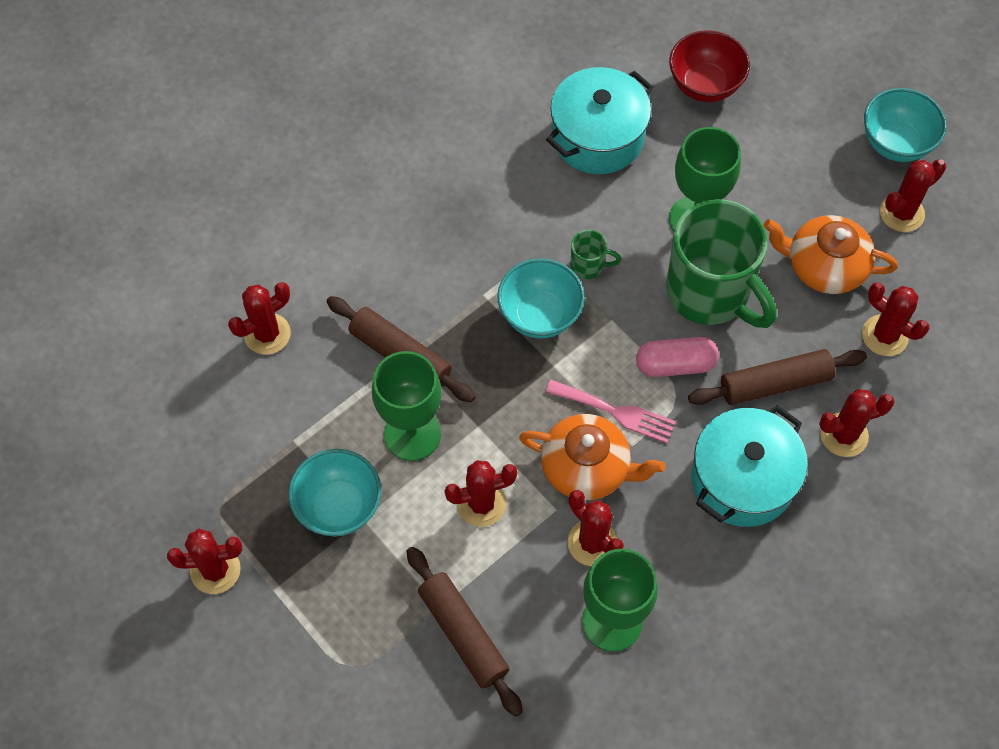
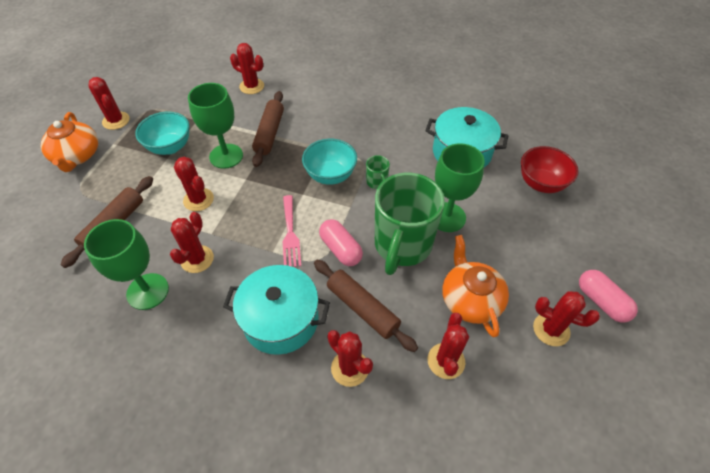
camera: 60 degrees right, 10 degrees down
orange teapot [519,414,665,500] -> orange teapot moved to [41,112,98,172]
turquoise bowl [864,88,947,162] -> pink capsule [579,270,638,323]

